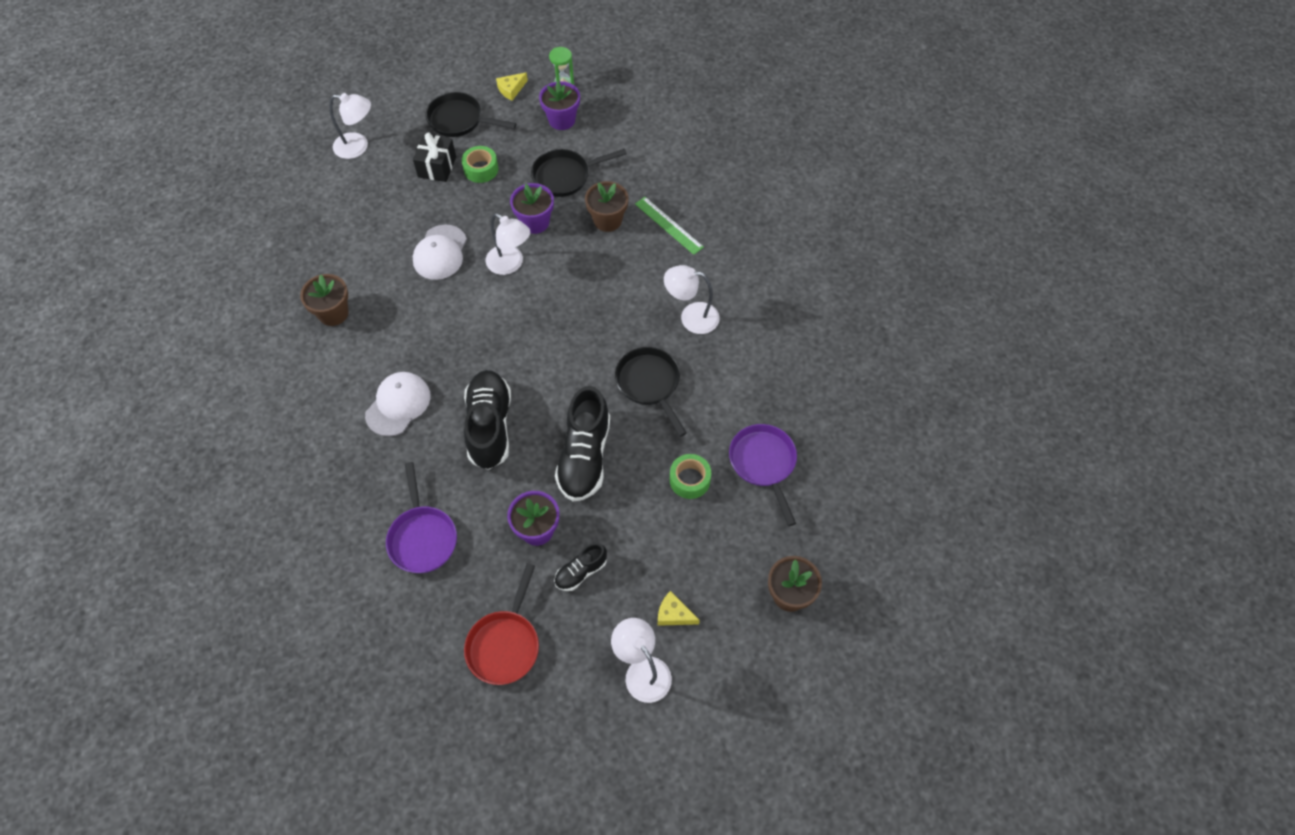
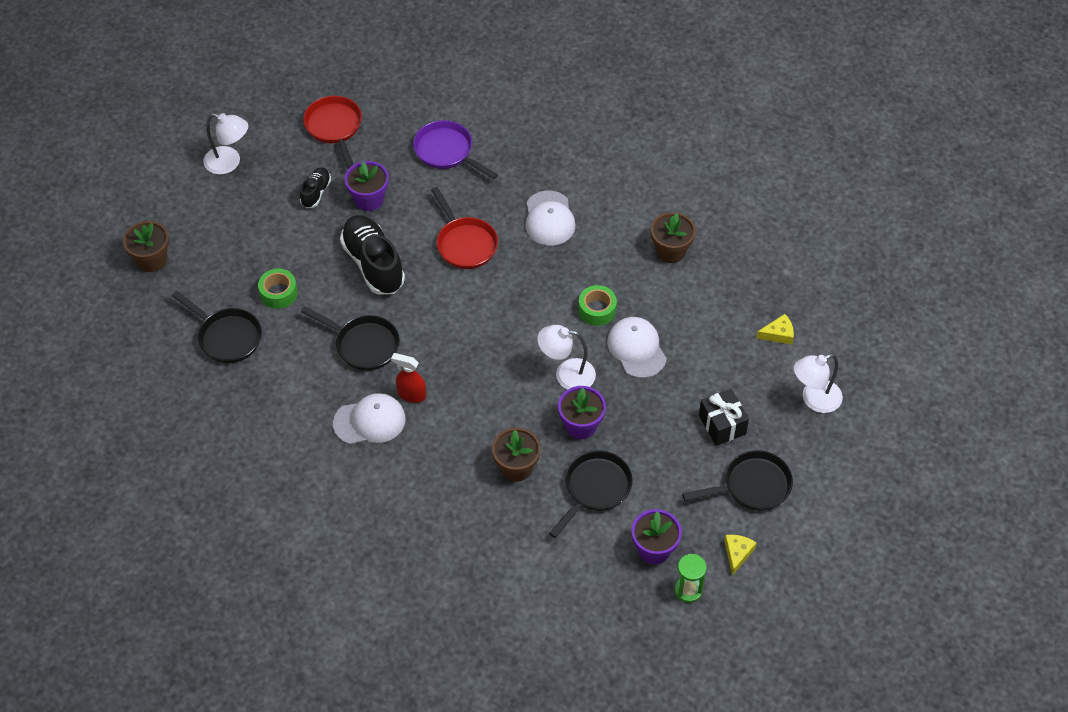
camera: 145 degrees right, 5 degrees down
green tape [462,146,498,183] -> green tape moved to [579,285,617,326]
black shoe [464,370,511,470] -> red pan [431,187,498,269]
green ruler [635,197,704,255] -> none
yellow cheese [658,591,700,626] -> yellow cheese moved to [756,314,794,344]
white lamp [664,265,720,334] -> white cap [333,393,406,444]
purple pan [729,424,797,526] -> black pan [172,291,262,363]
none -> red spray bottle [391,353,426,403]

